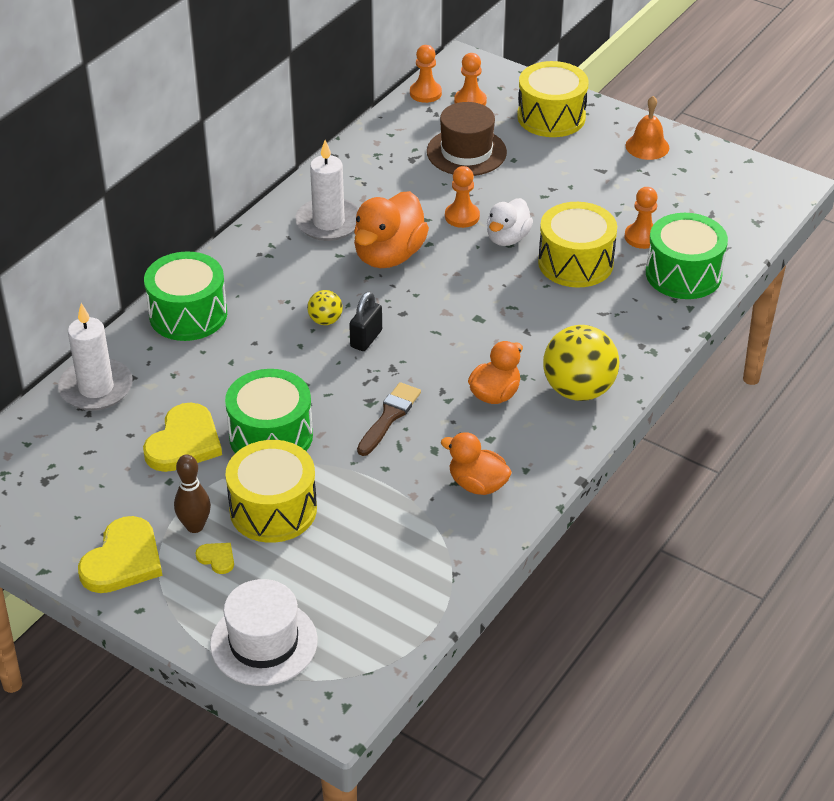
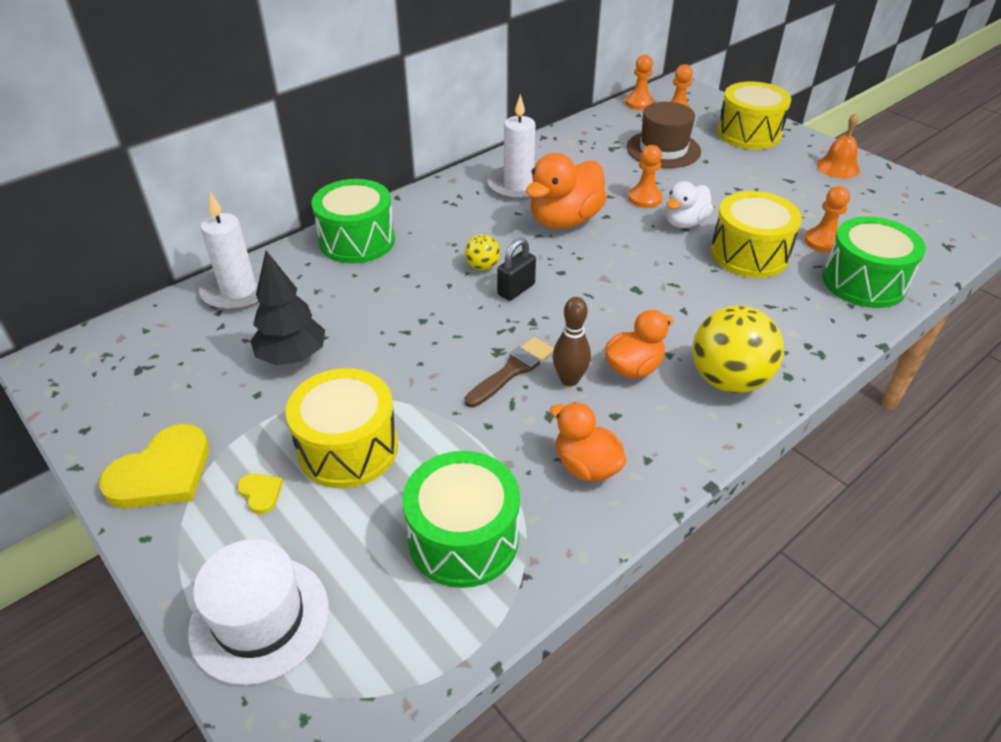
camera: 15 degrees right, 0 degrees up
yellow heart [143,403,222,472] -> black tree [250,251,325,366]
brown bowling pin [174,454,211,533] -> brown bowling pin moved to [553,297,591,386]
green drum [225,369,313,453] -> green drum moved to [403,451,520,588]

